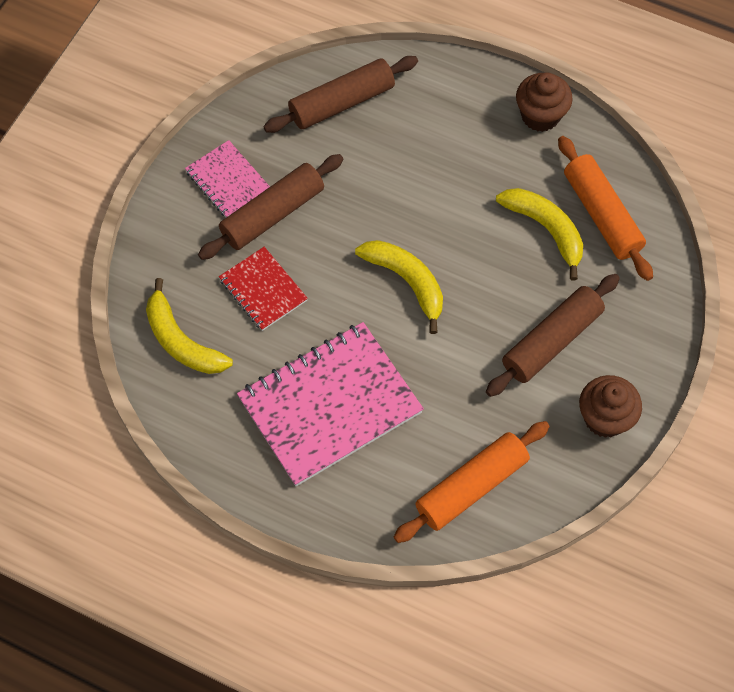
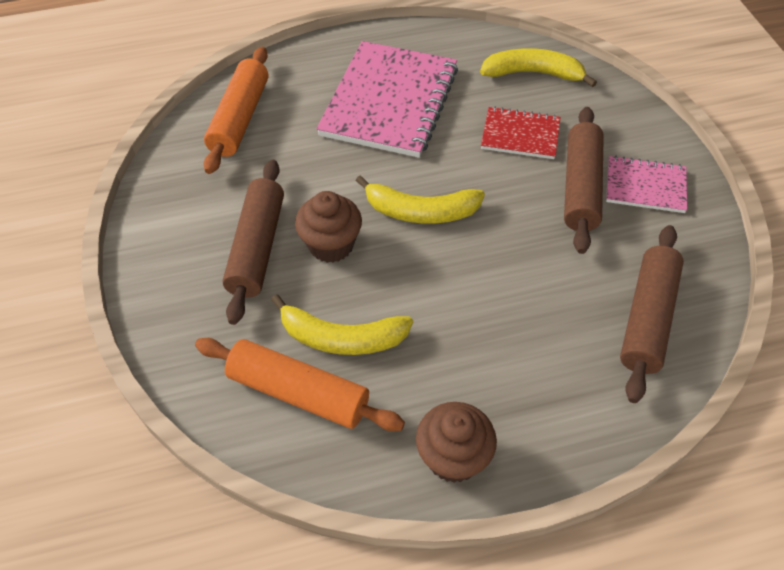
camera: 140 degrees right, 10 degrees down
brown cupcake [579,375,642,438] -> brown cupcake moved to [295,191,362,263]

